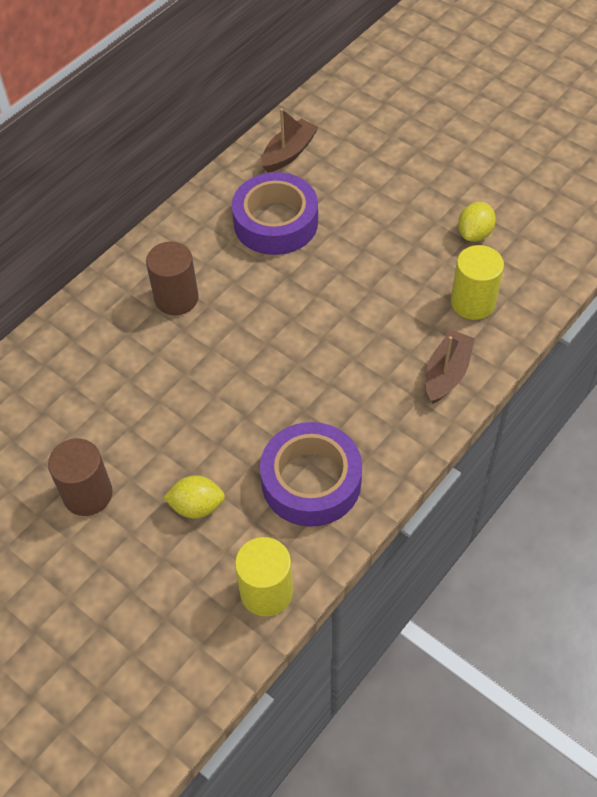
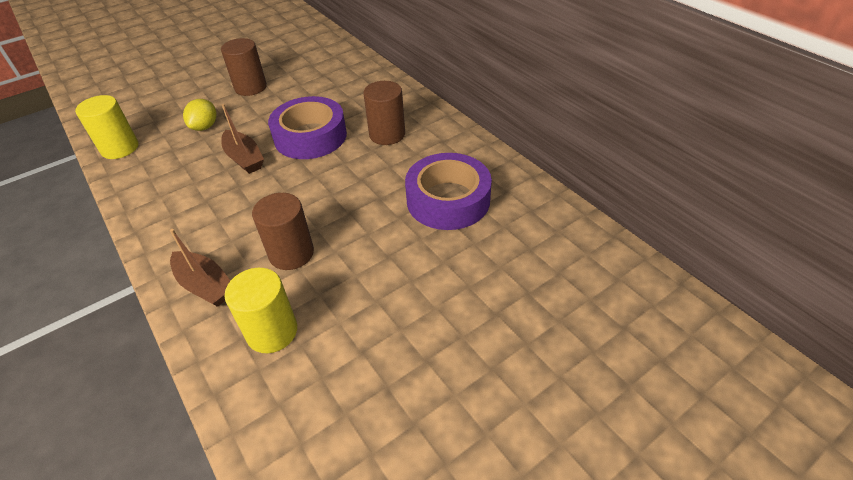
camera: 105 degrees right, 10 degrees down
purple tape [260,422,362,527] -> purple tape moved to [268,96,347,159]
brown boat [262,108,319,173] -> brown boat moved to [221,104,264,174]
yellow lemon [458,202,496,242] -> none
none -> brown cylinder [252,193,314,270]

